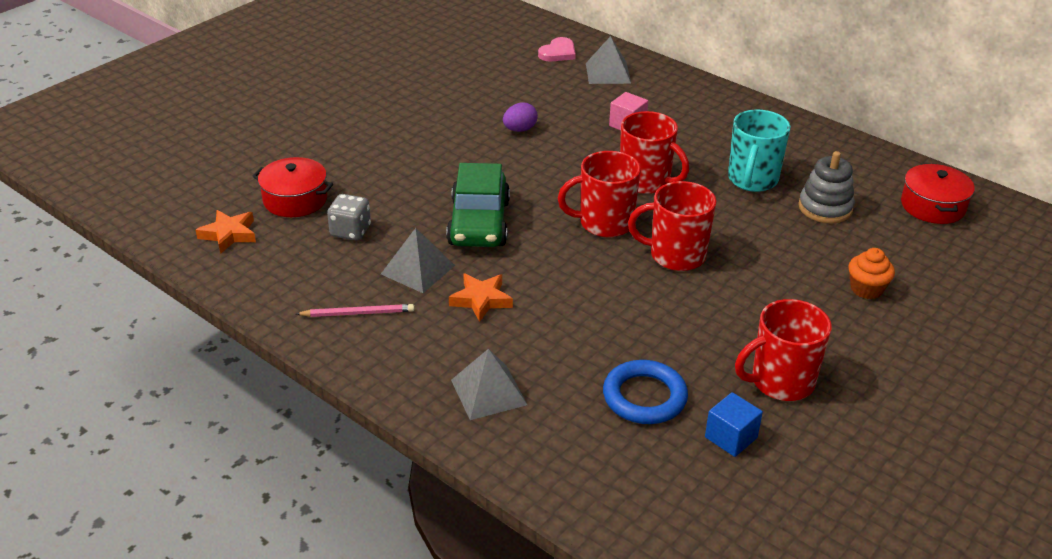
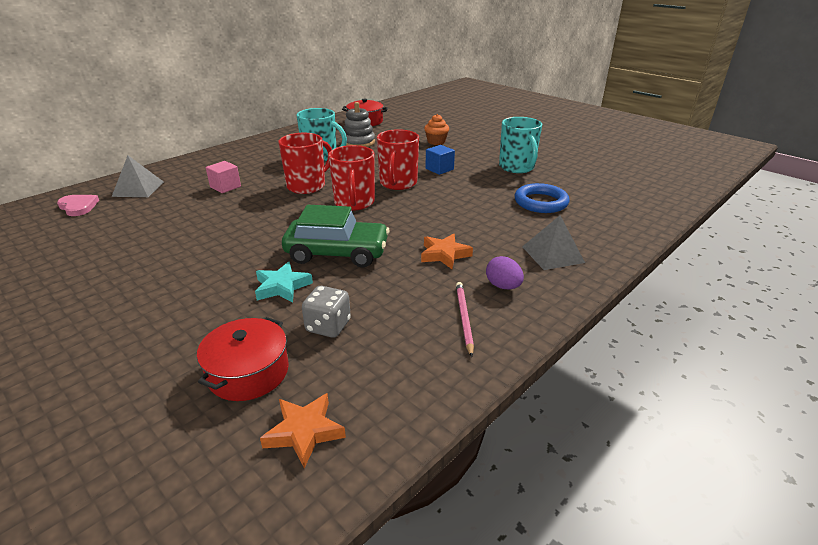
camera: 85 degrees left, 5 degrees down
grey pyramid [381,228,455,293] -> none
purple egg [503,103,538,132] -> purple egg moved to [486,256,524,290]
blue cube [705,392,763,457] -> blue cube moved to [425,145,455,175]
red mug [735,299,832,401] -> turquoise mug [499,117,542,173]
none -> turquoise star [255,262,313,303]

